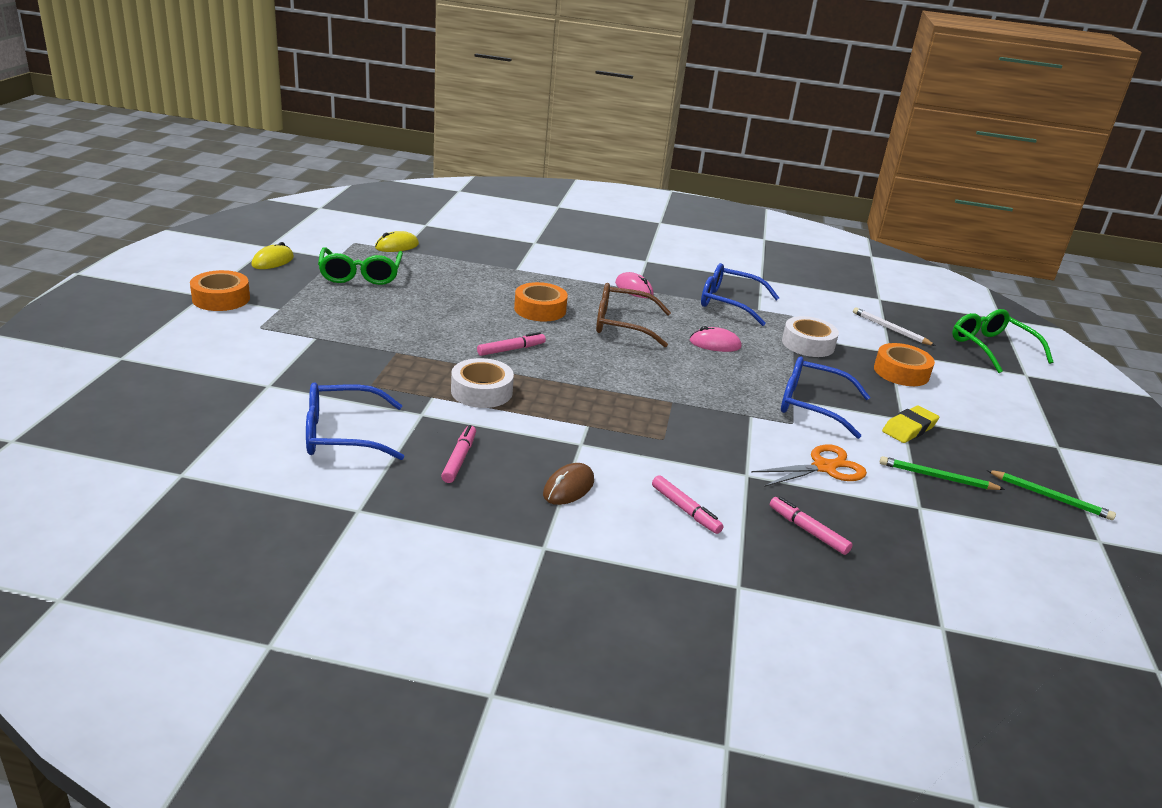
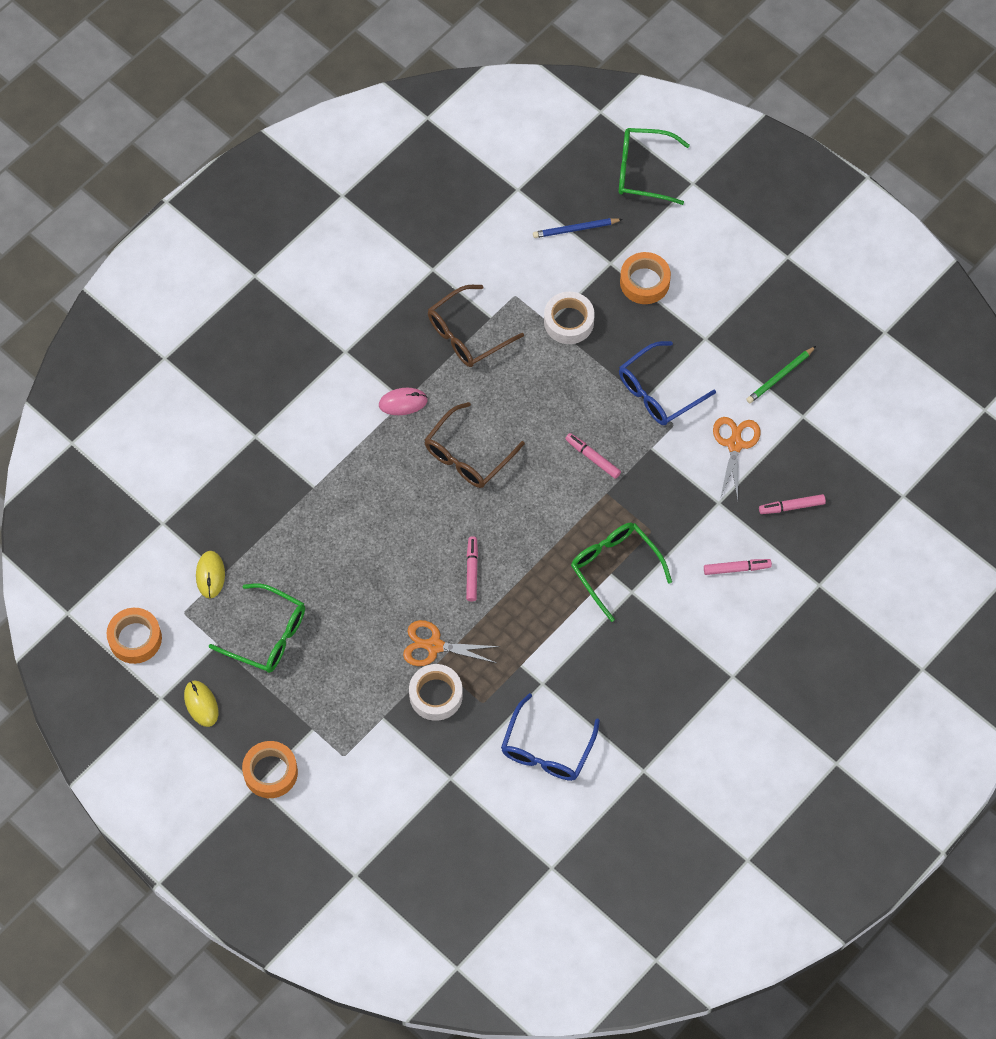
camera: 55 degrees left, 35 degrees up
pink marker [441,425,476,483] -> pink marker moved to [565,433,621,479]
white tape [451,358,514,408] -> white tape moved to [409,664,463,721]
orange tape [514,282,568,322] -> orange tape moved to [107,608,162,664]
brown mouse [543,463,594,505] -> none
pink mouse [690,326,742,352] -> none
blue glasses [701,263,779,326] -> brown glasses [428,285,524,367]
white pencil [853,307,936,346] -> blue pencil [533,218,623,238]
yellow eraser [882,405,939,443] -> none
green pencil [987,470,1116,520] -> none
none -> orange scissors [403,620,500,666]
none -> green glasses [571,523,672,622]

